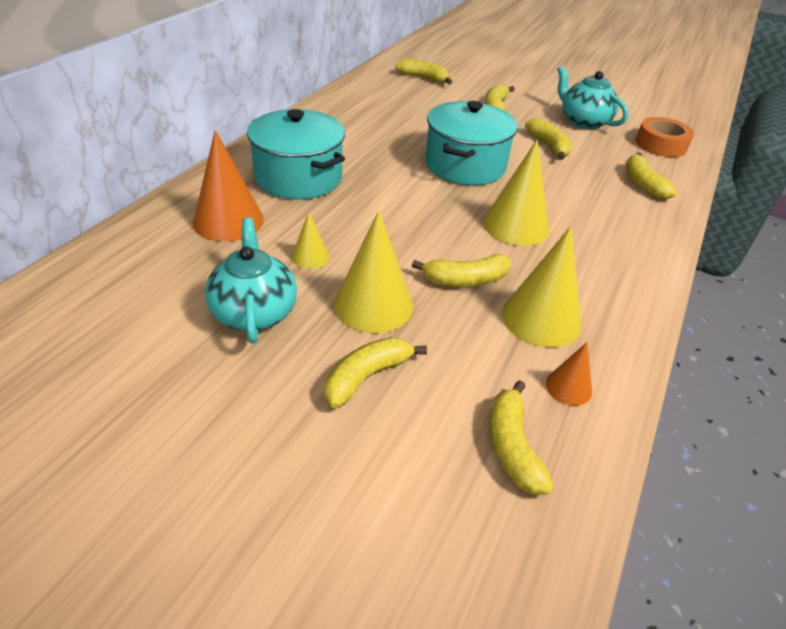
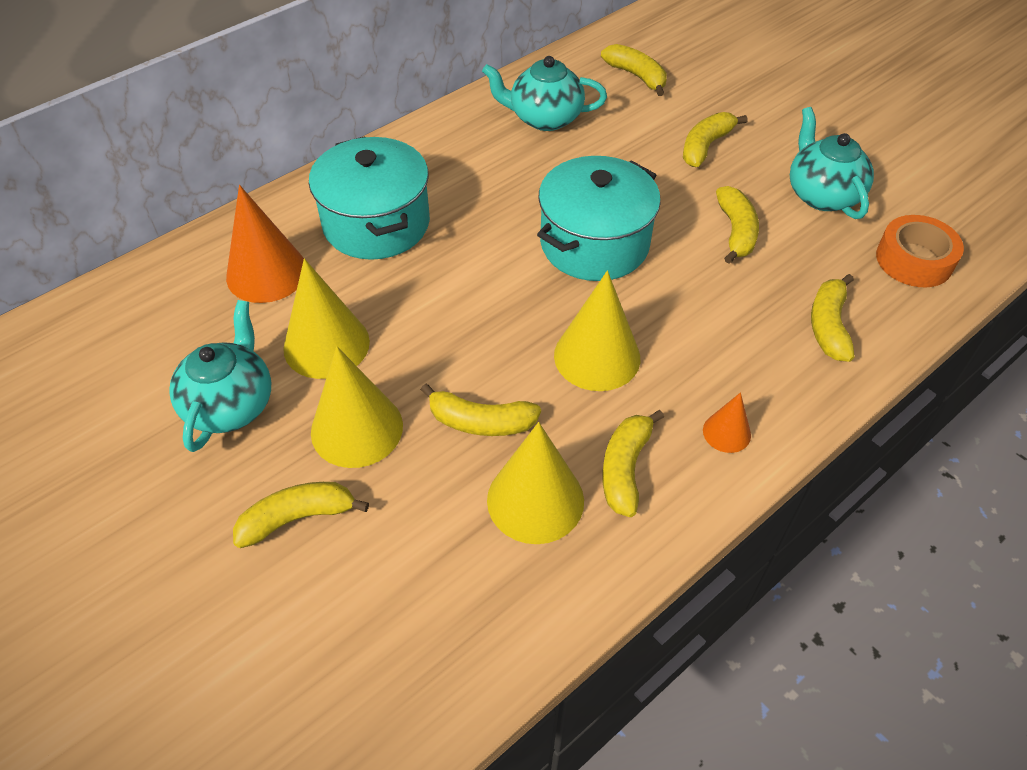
camera: 25 degrees right, 10 degrees up
yellow cone [291,212,330,269] -> yellow cone [283,259,370,379], size x1.93
yellow banana [490,380,554,495] -> yellow banana moved to [602,410,664,517]
orange cone [546,342,592,406] -> orange cone moved to [703,392,751,453]
none -> turquoise teapot [482,56,607,131]

